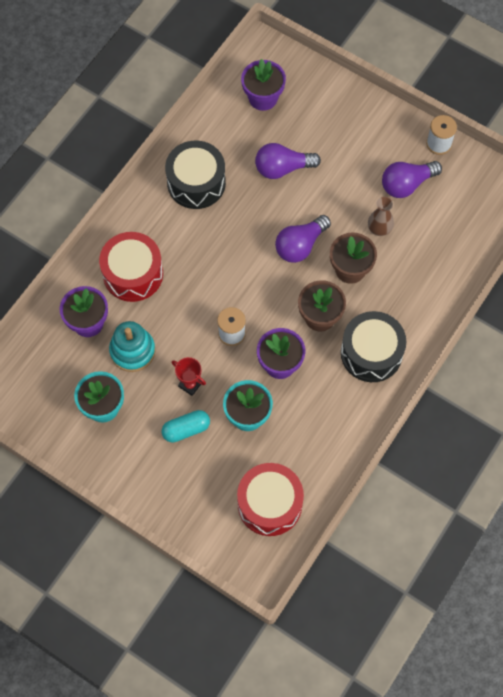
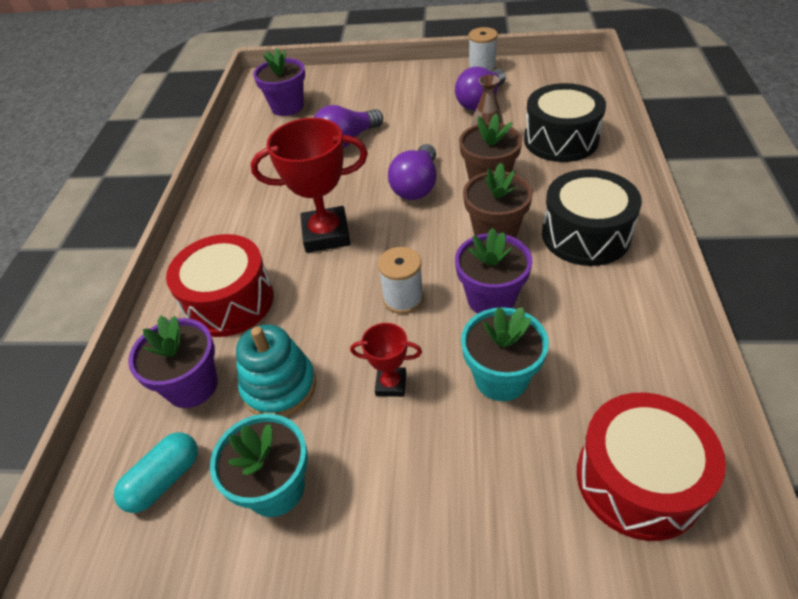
camera: 25 degrees left, 20 degrees down
turquoise capsule [161,410,210,443] -> turquoise capsule moved to [114,433,198,513]
black drum [165,141,226,209] -> black drum moved to [524,83,606,162]
none -> red trophy [251,118,368,253]

